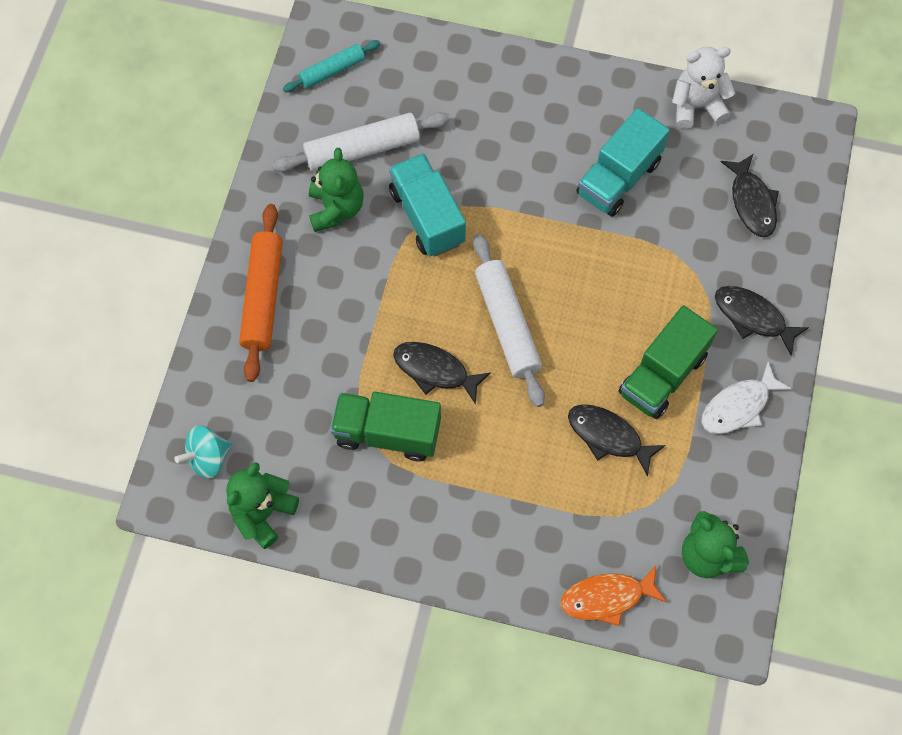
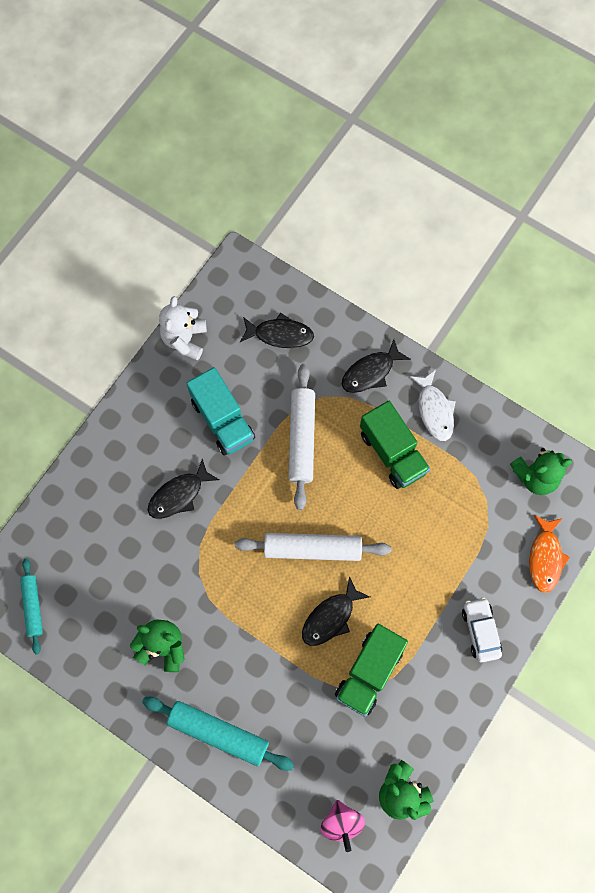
camera: 70 degrees left, 5 degrees up
turquoise spinning top [175,426,232,478] -> pink spinning top [321,800,365,852]
orange rolling pin [239,204,283,382] -> turquoise rolling pin [142,697,294,771]
white rolling pin [272,112,450,172] -> white rolling pin moved to [288,364,315,510]
turquoise truck [389,153,466,257] -> none
black fish [568,404,666,477] -> black fish moved to [148,459,219,519]
none -> white car [462,597,502,663]

